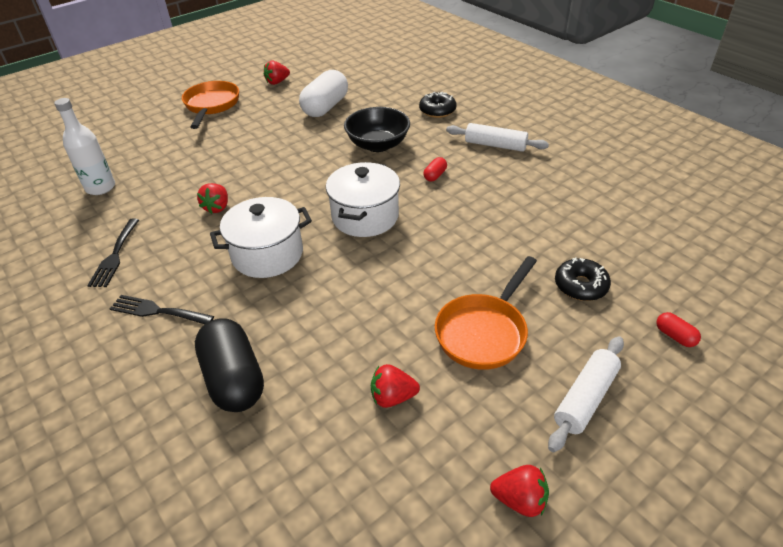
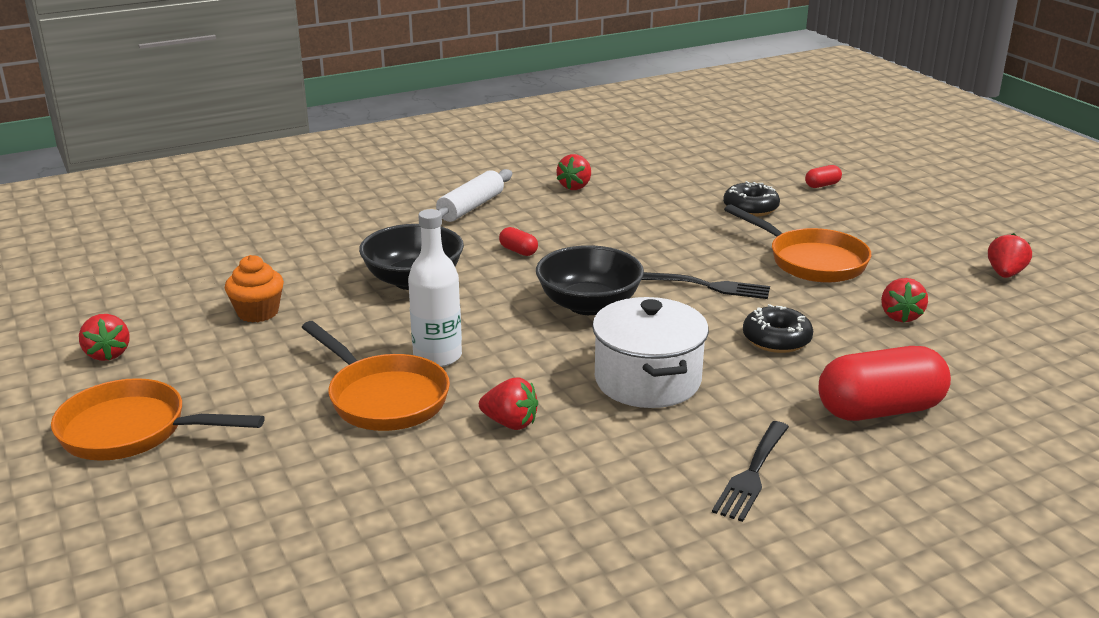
camera: 80 degrees left, 15 degrees down
white bottle [54,98,115,195] -> white bottle moved to [408,209,462,367]
black fork [87,218,139,287] -> black fork moved to [642,272,770,299]
black capsule [195,318,264,412] -> red capsule [818,346,951,421]
white capsule [299,70,348,117] -> orange cupcake [225,255,284,323]
white pot [326,162,400,237] -> black bowl [536,245,644,315]
black donut [419,92,457,118] -> black donut moved to [743,304,813,353]
white rolling pin [548,336,624,452] -> none
none -> orange pan [302,321,450,431]
none -> red strawberry [557,154,591,190]

